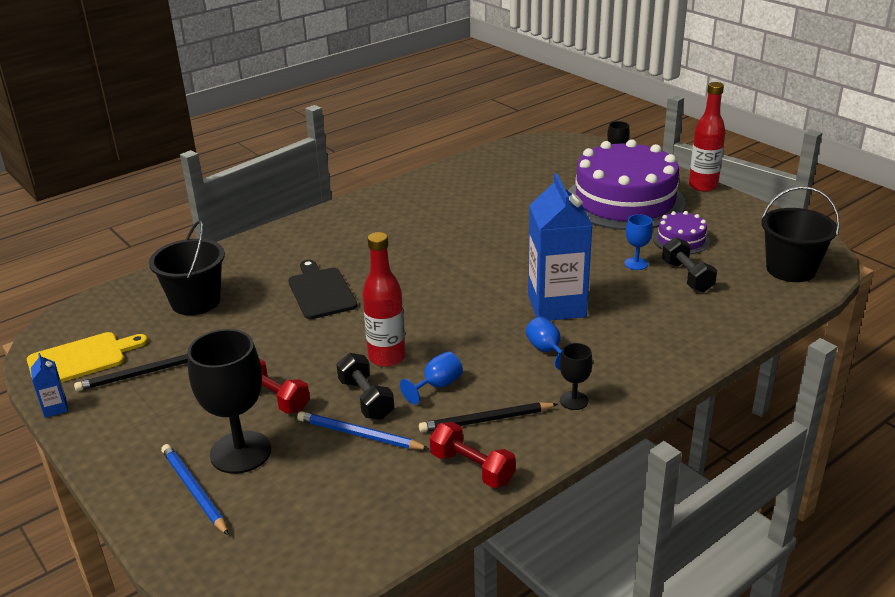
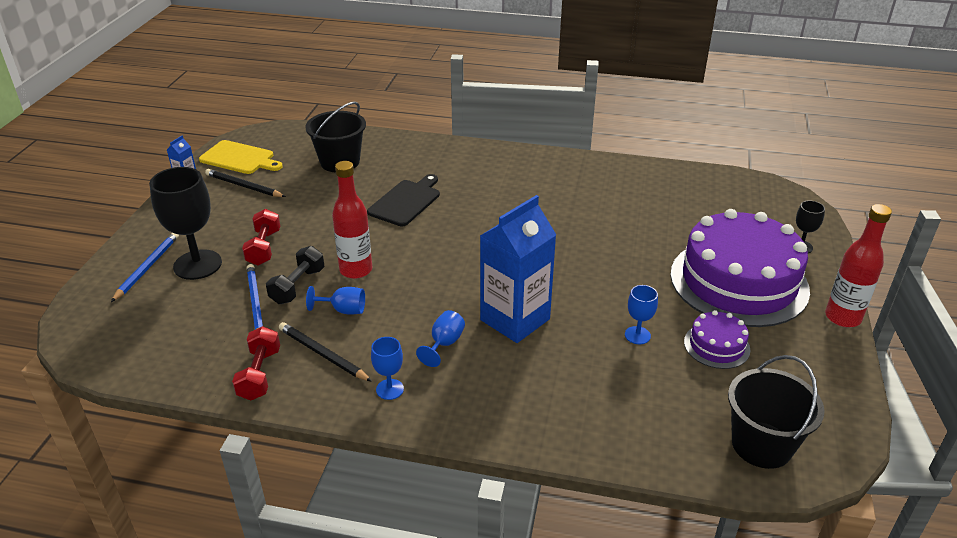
camera: 50 degrees right, 5 degrees up
black goblet [560,343,593,410] -> blue goblet [371,337,404,400]
black dumbbell [662,237,717,292] -> none

